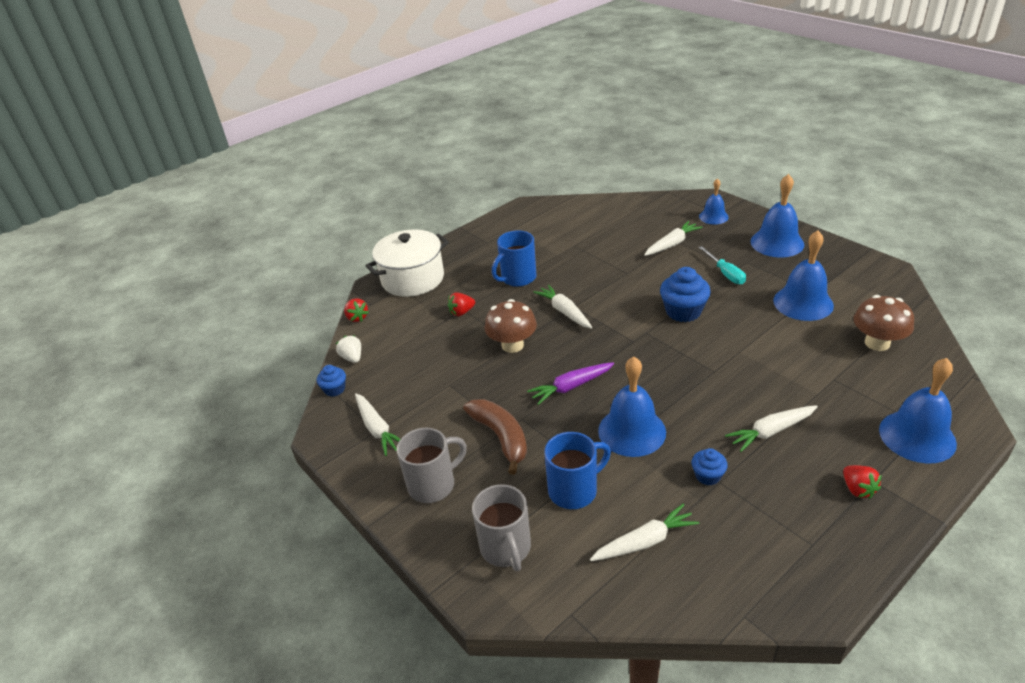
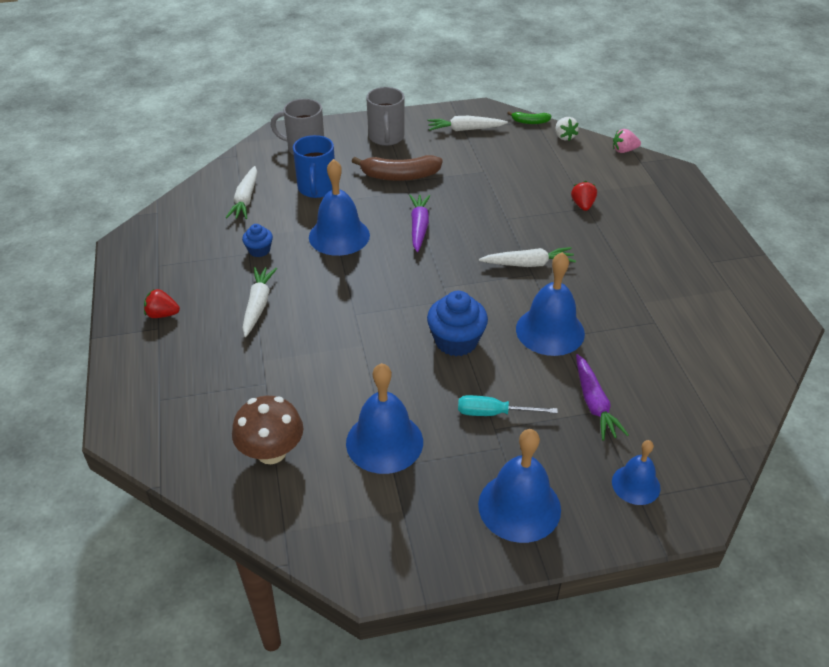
camera: 115 degrees right, 5 degrees up
blue cupcake [317,365,346,397] -> green banana [507,111,552,124]
white strawberry [336,335,361,363] -> white strawberry turned 75 degrees clockwise [555,117,579,141]
red strawberry [344,298,369,322] -> pink strawberry [613,129,641,153]
white pot [365,229,449,297] -> none
brown mushroom [485,299,537,353] -> none
blue mug [492,230,536,287] -> none
white carrot [644,221,703,256] -> purple carrot [576,354,629,441]
blue bell [879,358,957,464] -> blue bell moved to [516,252,585,356]

